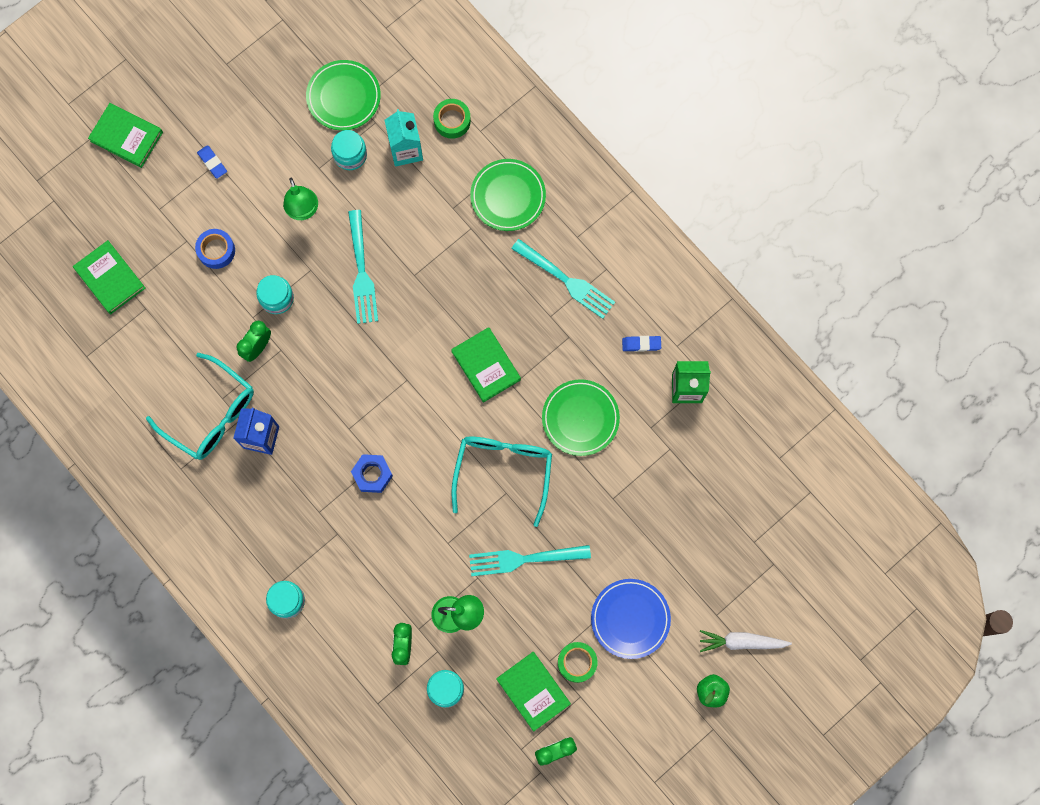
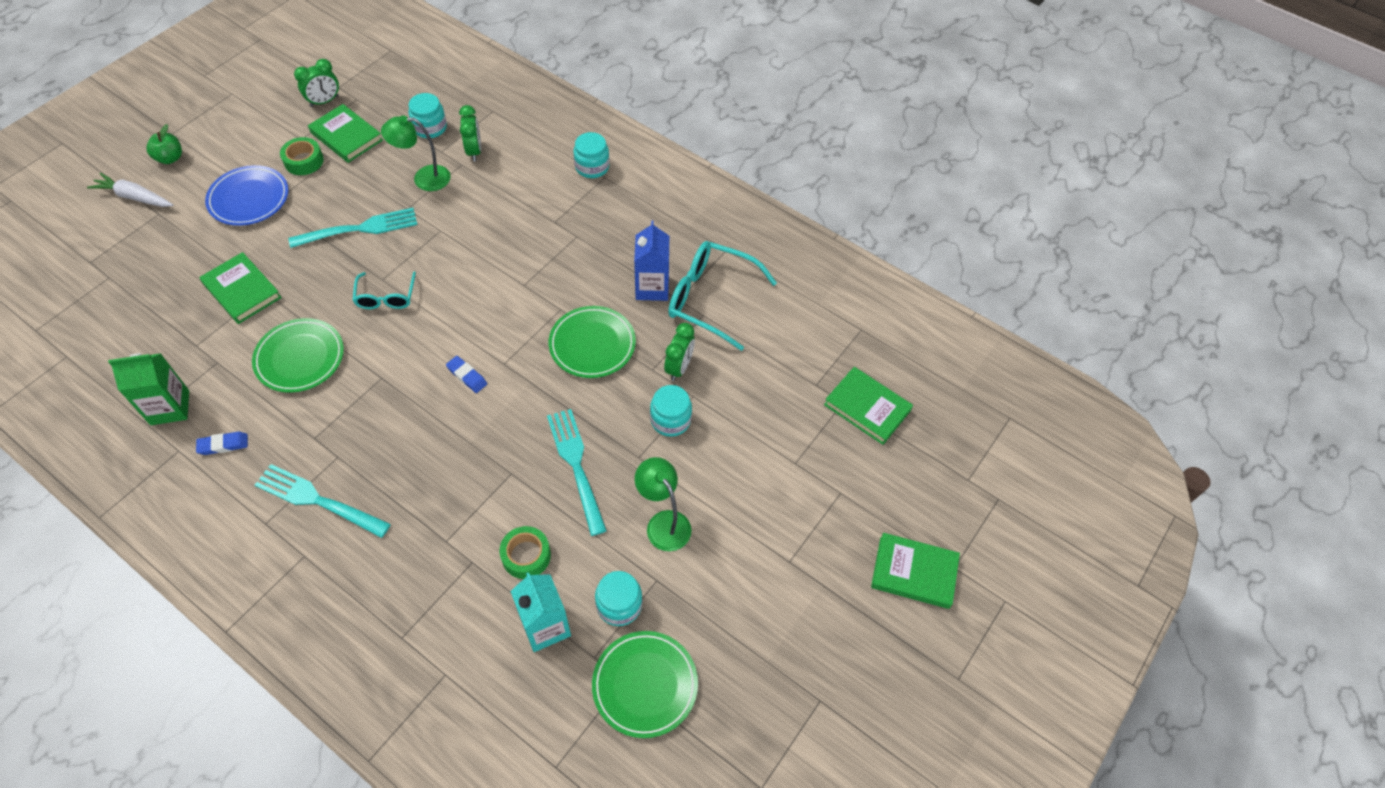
camera: 165 degrees right, 20 degrees down
blue tape [195,229,235,269] -> none
blue eraser [197,145,227,179] -> blue eraser moved to [446,356,487,393]
blue nut [351,454,393,493] -> none
green tape [433,99,471,139] -> green tape moved to [499,526,551,579]
green book [451,327,521,403] -> green book moved to [199,252,282,324]
turquoise glasses [451,437,552,527] -> turquoise glasses [352,271,416,309], size x0.57
green plate [470,159,546,231] -> green plate moved to [549,306,636,378]
white carrot [700,630,792,652] -> white carrot turned 150 degrees counterclockwise [87,173,173,207]

